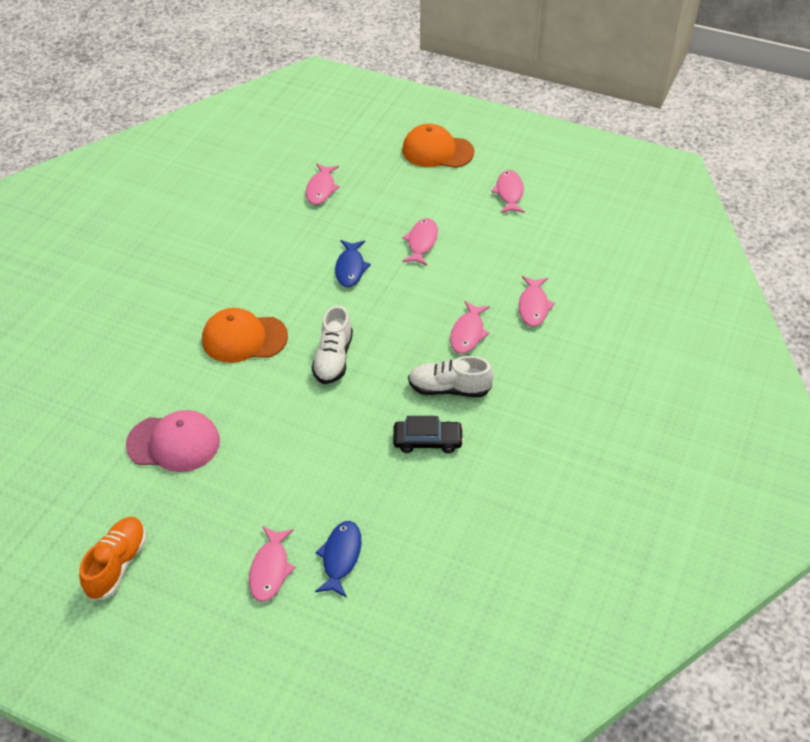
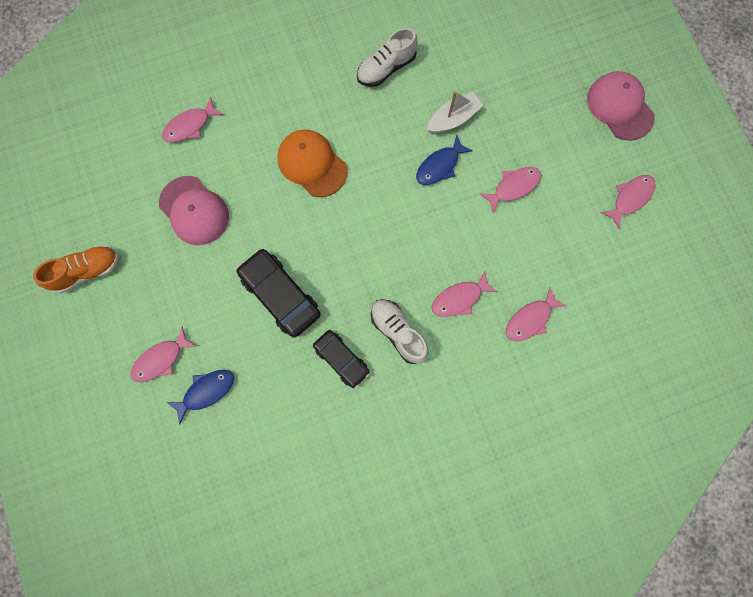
camera: 45 degrees right, 30 degrees up
pink fish [306,164,340,205] -> pink fish moved to [162,97,223,143]
white shoe [312,305,353,384] -> white shoe moved to [357,28,417,87]
orange cap [402,124,474,168] -> pink cap [587,71,655,141]
none -> black car [237,249,321,338]
none -> white boat [427,91,484,133]

